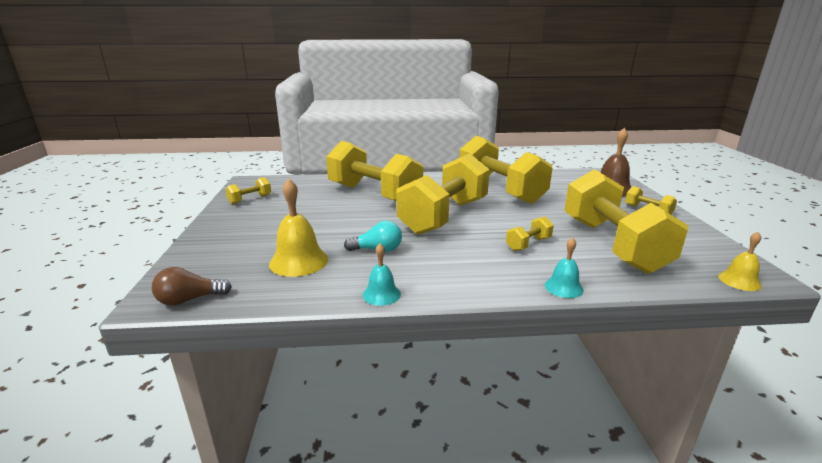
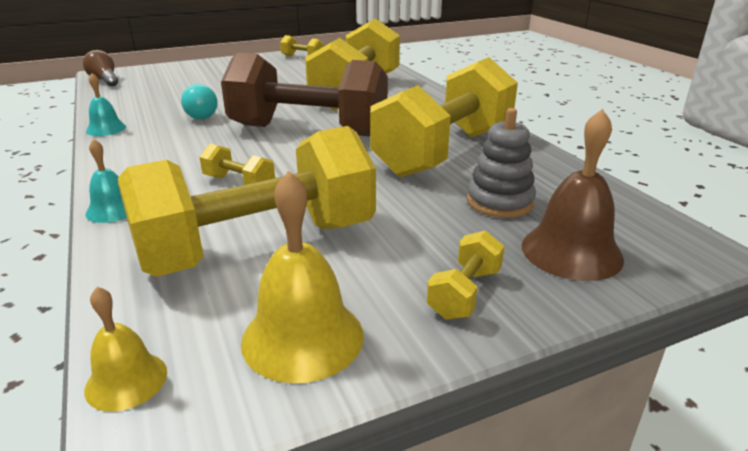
camera: 70 degrees right, 5 degrees up
yellow bell [269,178,328,277] -> yellow bell moved to [241,171,364,383]
yellow dumbbell [396,153,490,235] -> brown dumbbell [221,53,388,136]
none -> grey stacking toy [467,108,536,218]

